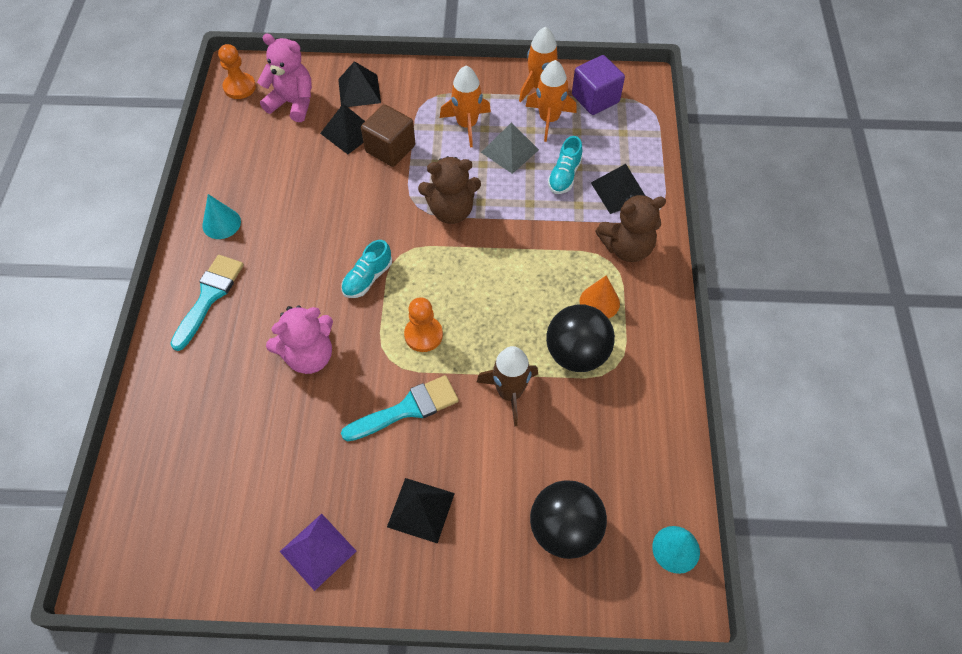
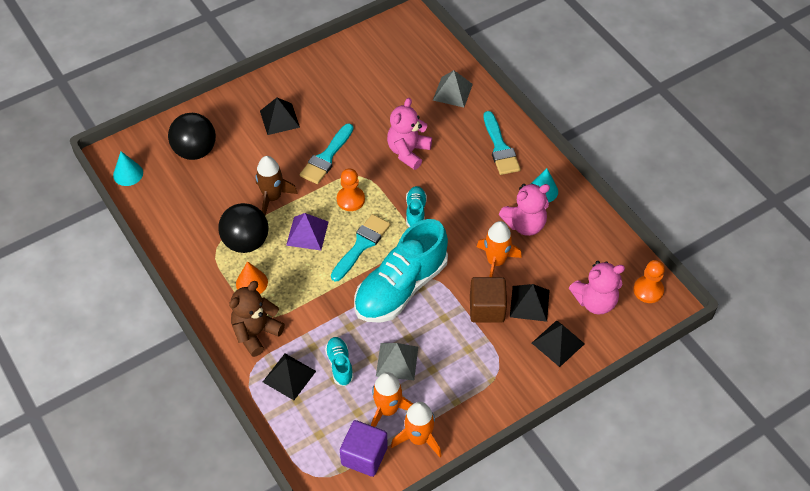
camera: 145 degrees right, 5 degrees down
purple pyramid [280,514,356,591] -> purple pyramid moved to [286,213,328,250]
brown teddy bear [418,156,481,224] -> turquoise shoe [354,219,448,323]
orange rocket [440,66,491,147] -> orange rocket moved to [477,221,522,277]
none -> turquoise brush [331,214,391,281]
none -> grey pyramid [433,70,473,107]
none -> pink teddy bear [499,183,550,236]

